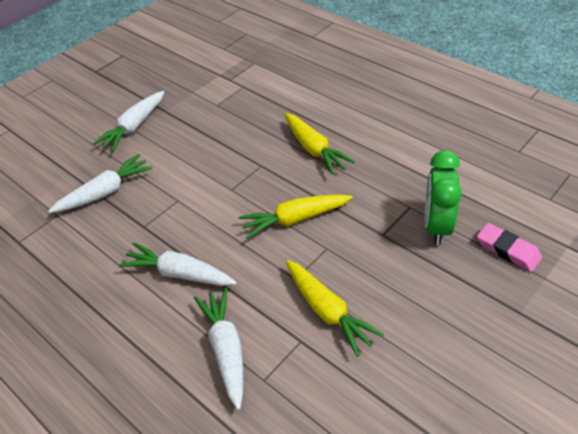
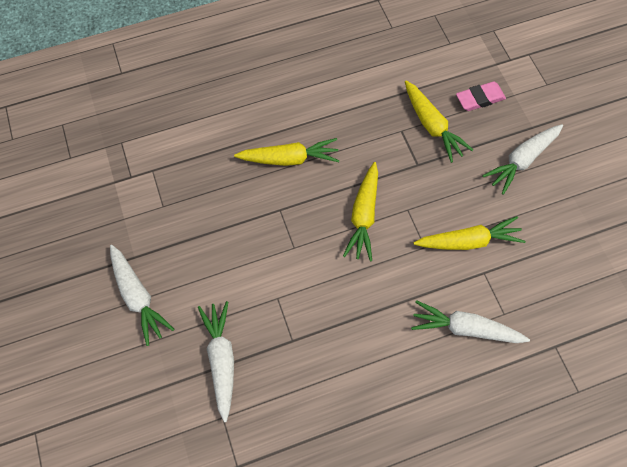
camera: 65 degrees left, 20 degrees up
white carrot [118,242,237,286] -> white carrot moved to [482,124,563,195]
green clock [425,150,462,245] -> yellow carrot [405,81,473,163]

